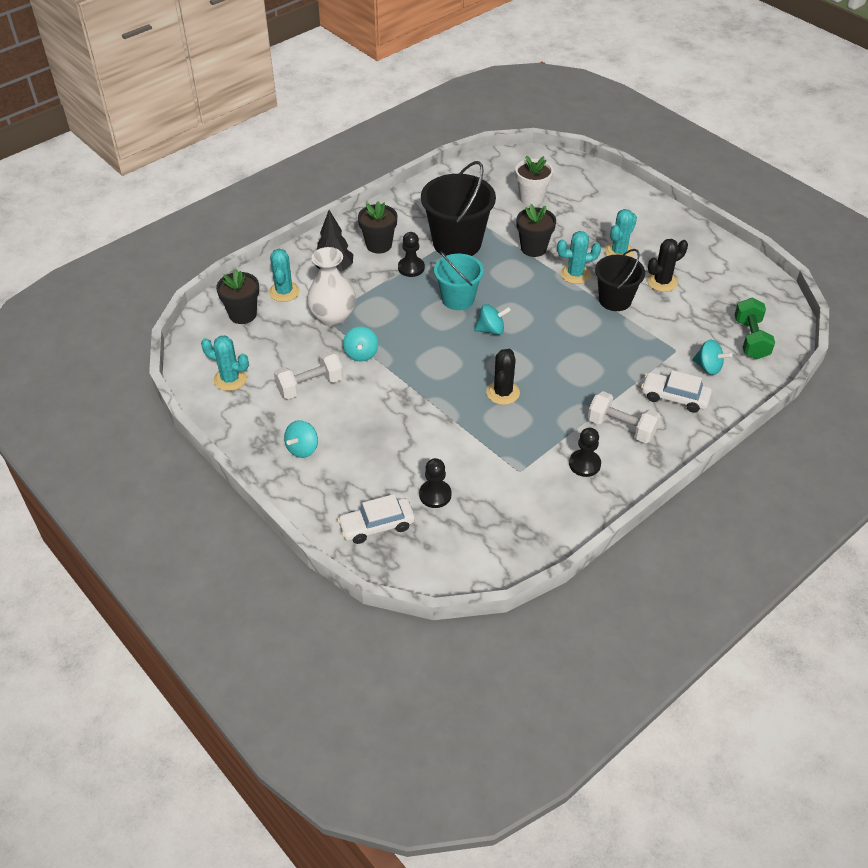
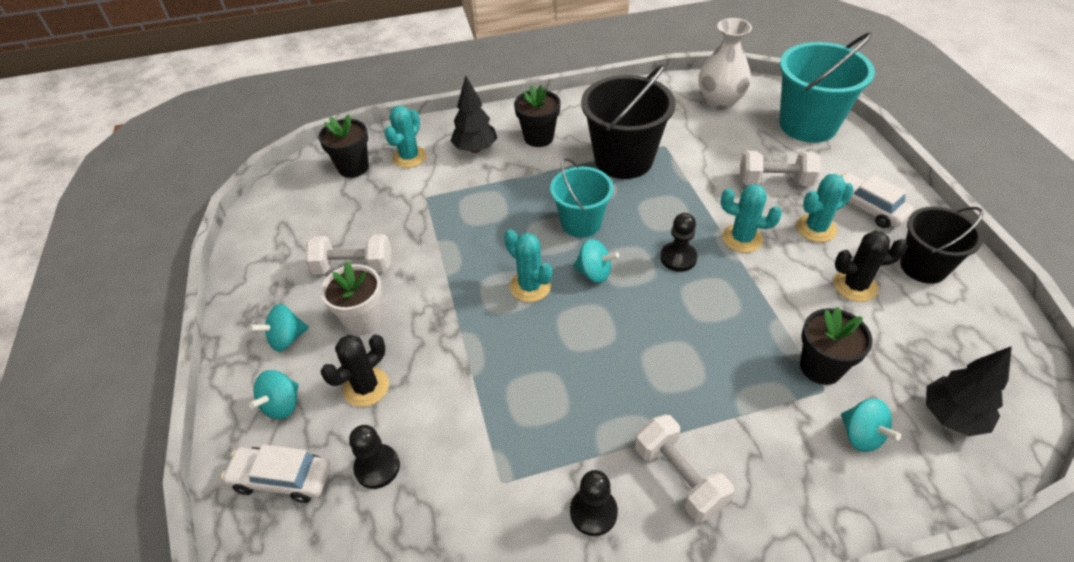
camera: 30 degrees right, 0 degrees up
turquoise cactus [201,336,249,391] -> turquoise cactus moved to [504,229,552,302]
white vase [307,247,356,327] -> white vase moved to [699,18,752,110]
turquoise spinning top [343,327,378,362] -> turquoise spinning top moved to [249,370,299,420]
black pawn [398,232,425,277] -> black pawn moved to [660,213,698,272]
black cactus [486,349,520,405] -> black cactus moved to [321,335,389,407]
white flower pot [515,156,553,206] -> white flower pot moved to [320,262,382,335]
black flower pot [517,204,556,257] -> black flower pot moved to [800,307,873,385]
black bucket [595,249,645,311] -> black bucket moved to [900,207,984,284]
white car [641,370,712,413] -> white car moved to [841,173,914,228]
green dumbbell [734,298,775,359] -> black tree [926,346,1012,436]
none -> white dumbbell [740,151,821,186]
none -> turquoise bucket [779,32,875,143]

